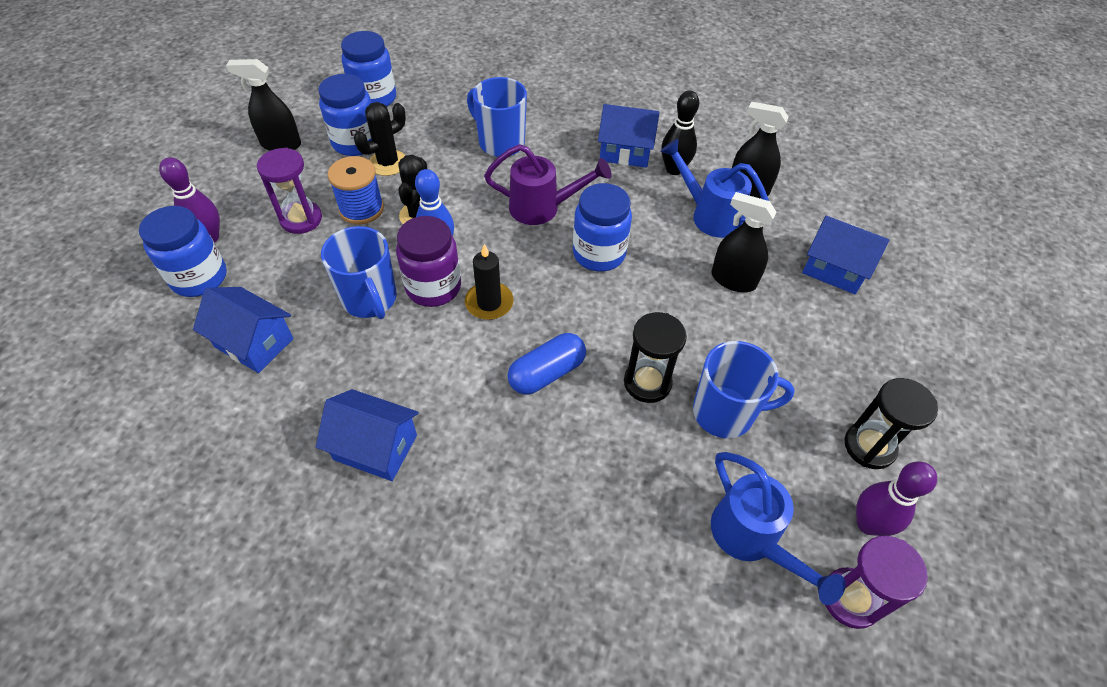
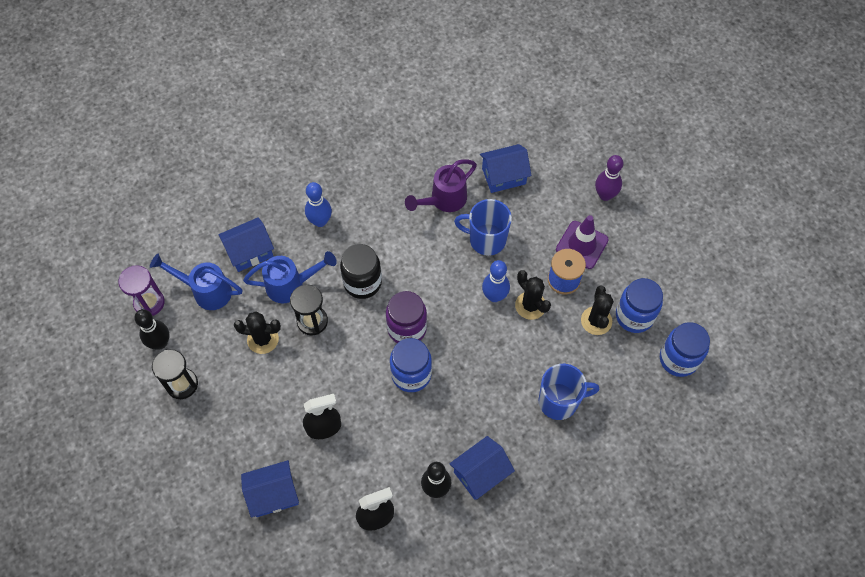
camera: 135 degrees right, 10 degrees up
blue jar [139,206,227,297] -> none
black spray bottle [226,59,301,151] -> none
purple hourglass [257,148,322,234] -> purple traffic cone [556,215,609,269]
blue house [316,389,419,481] -> blue house moved to [218,217,274,272]
purple jar [396,216,461,307] -> purple jar moved to [386,291,427,343]
black candle [465,244,514,320] -> none
purple watering can [484,144,612,225] -> purple watering can moved to [405,159,477,212]
blue capsule [508,333,586,395] -> black jar [340,244,382,299]
blue watering can [660,138,769,238] -> blue watering can moved to [243,251,337,303]
blue mug [693,341,795,438] -> black cactus [234,311,281,354]
purple bowling pin [856,461,937,536] -> black bowling pin [134,309,169,349]
none -> blue bowling pin [305,182,332,227]

